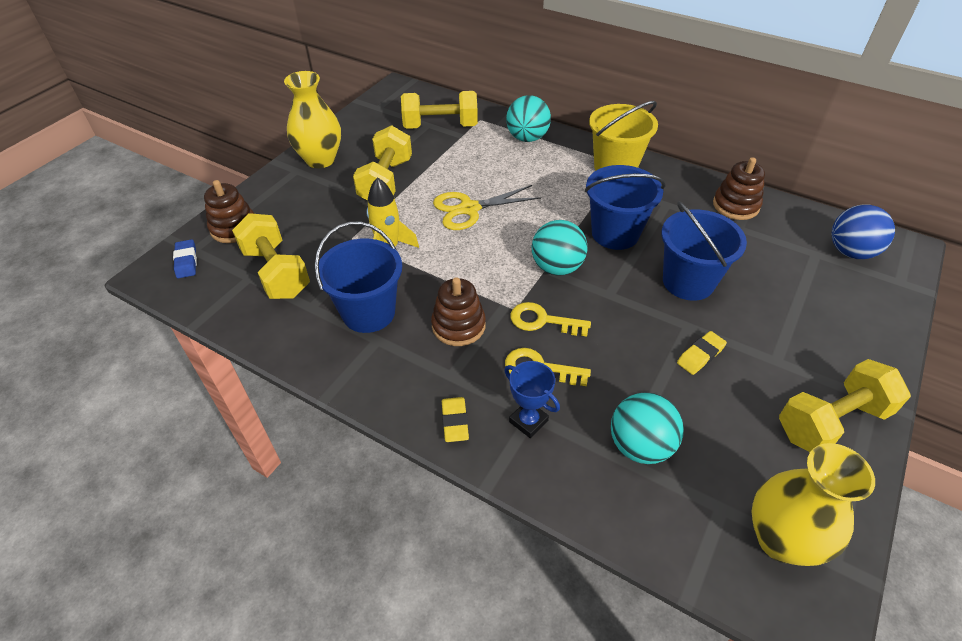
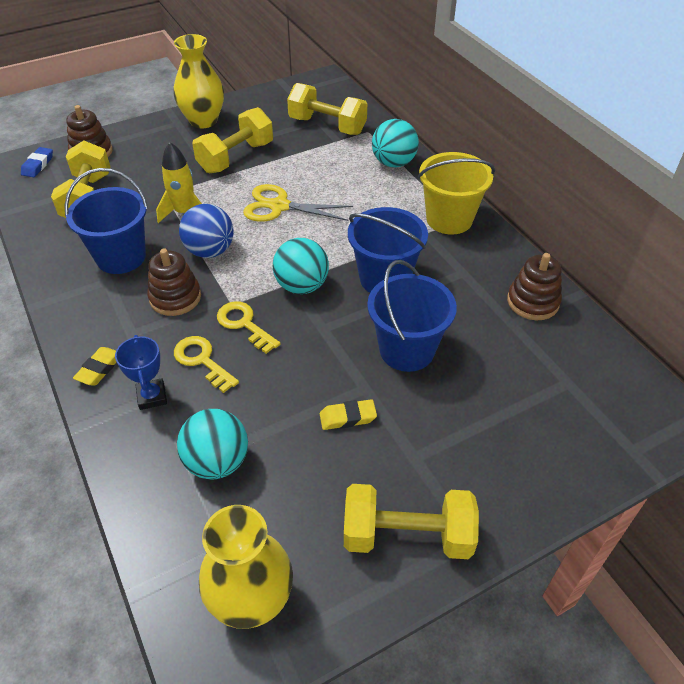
camera: 30 degrees right, 0 degrees up
blue ball [832,204,895,259] -> blue ball moved to [179,204,233,258]

